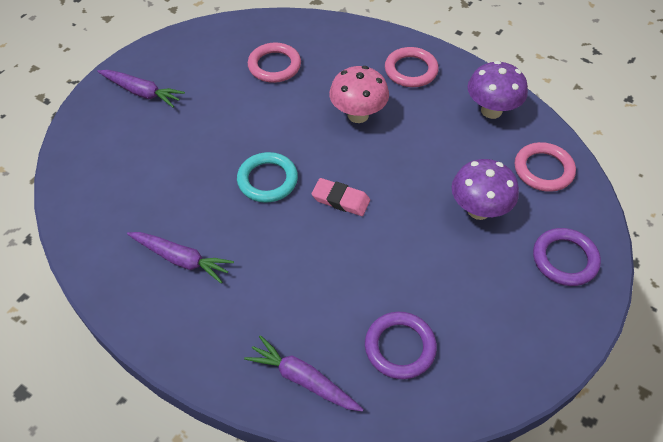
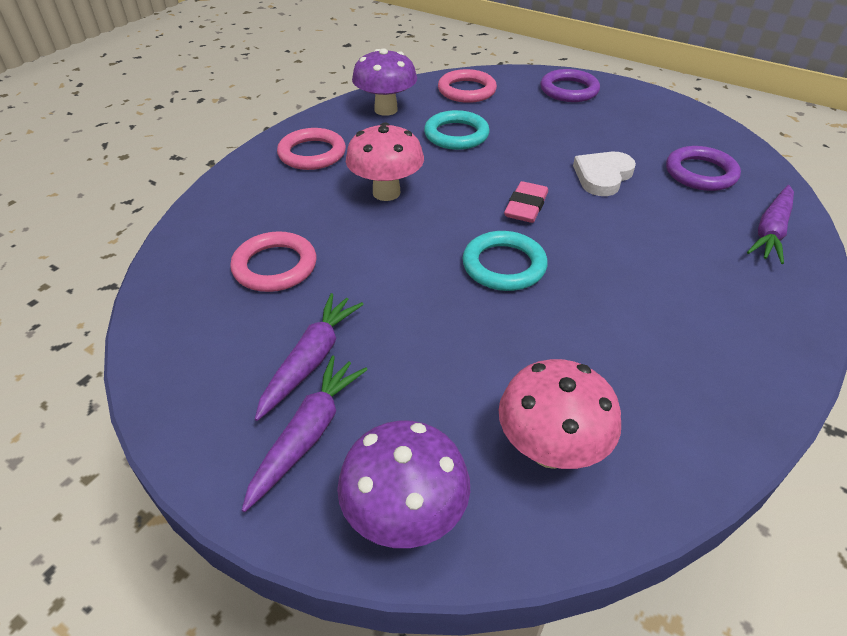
camera: 90 degrees left, 10 degrees down
purple carrot [127,232,234,283] -> purple carrot moved to [255,293,364,421]
purple mushroom [452,159,519,220] -> purple mushroom moved to [337,421,470,548]
none -> turquoise ring [424,110,490,150]
none -> pink mushroom [499,359,621,469]
none -> white heart [573,152,636,196]

